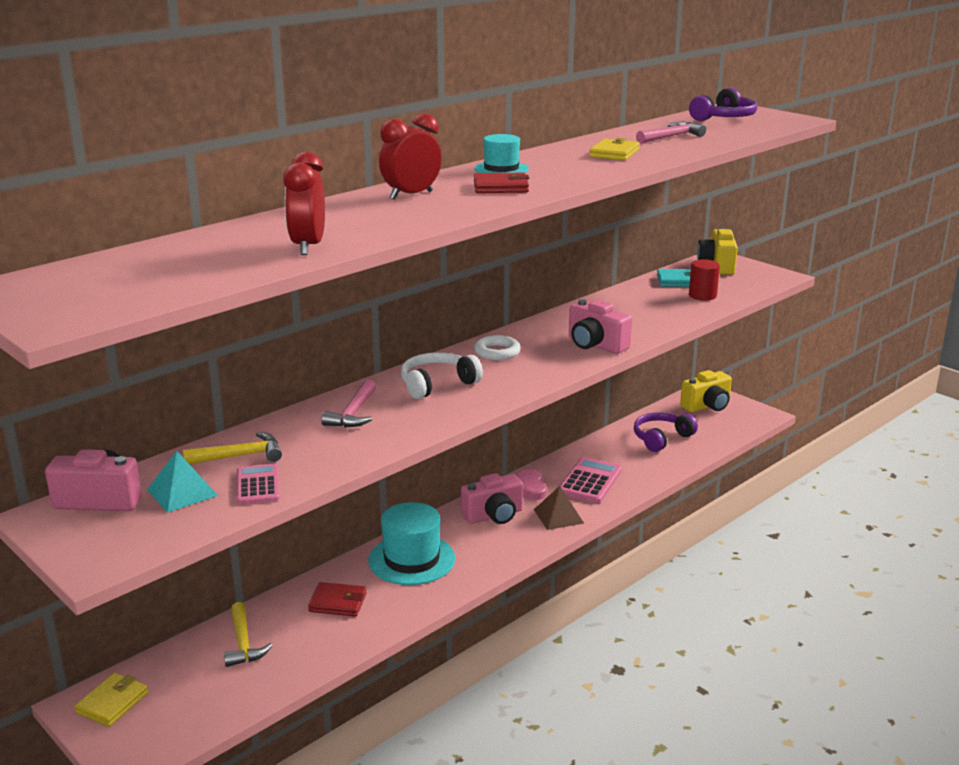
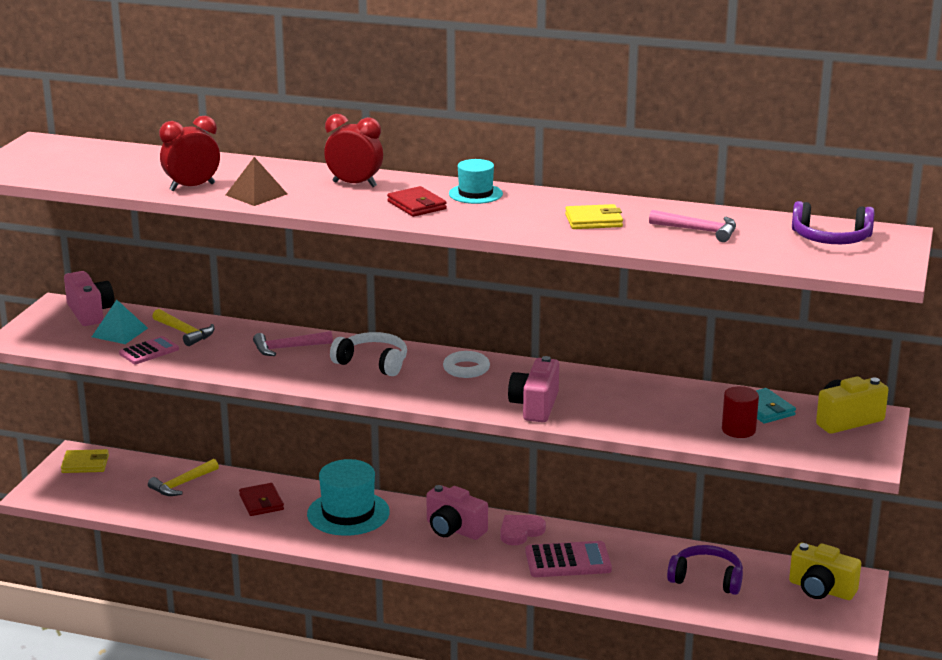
camera: 60 degrees right, 0 degrees up
brown pyramid [534,486,584,530] -> brown pyramid moved to [226,157,287,206]

